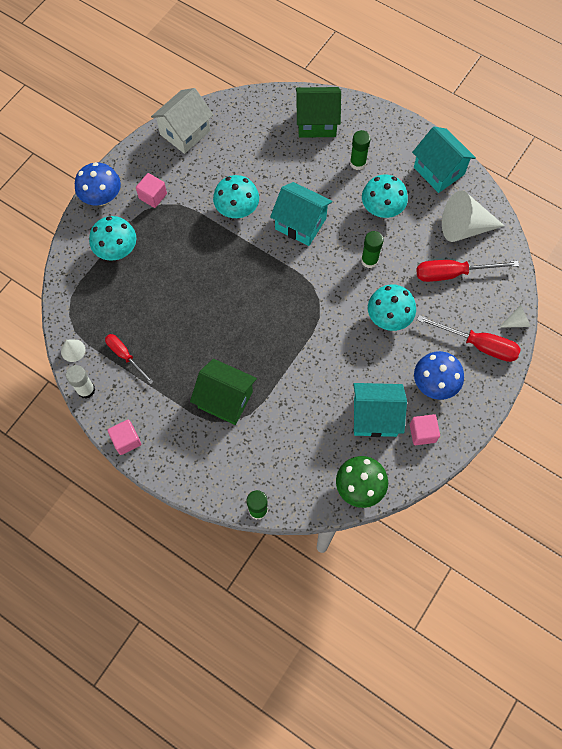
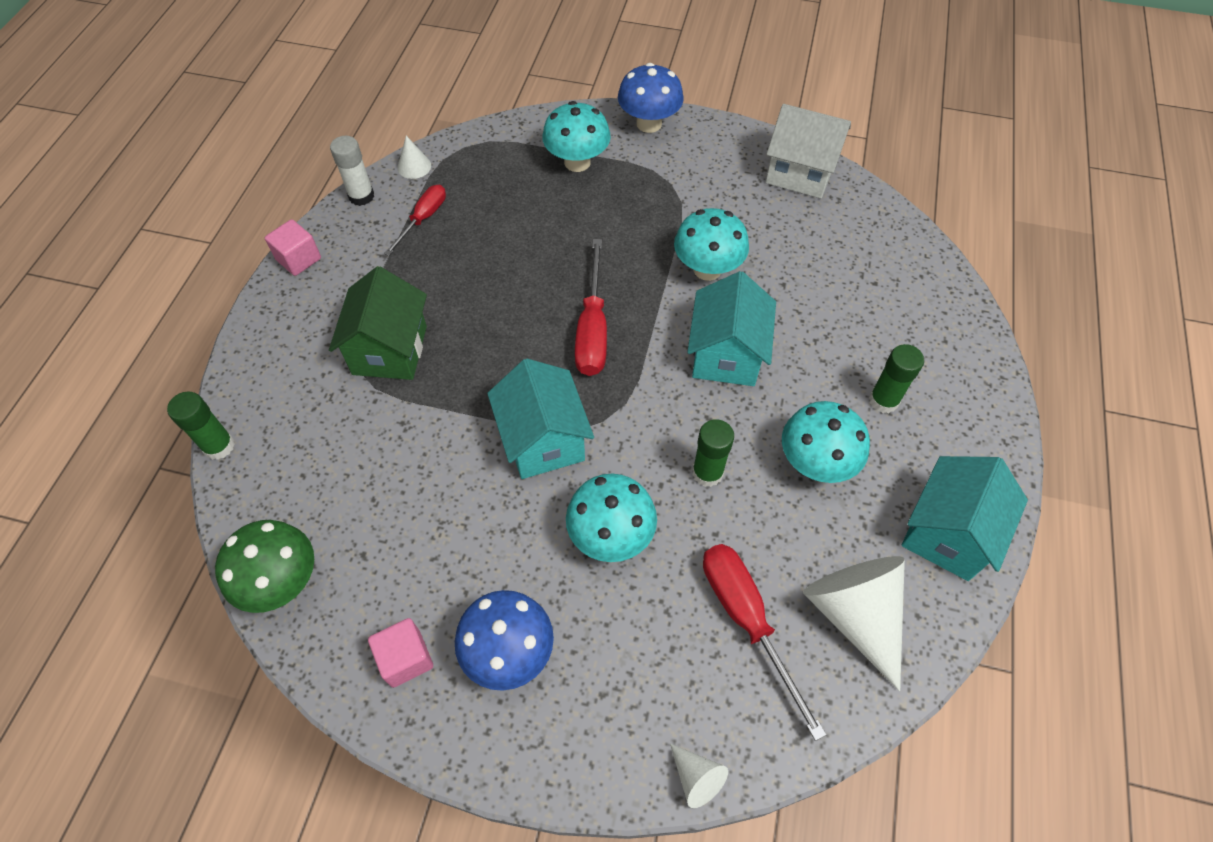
camera: 70 degrees right, 10 degrees down
pink cube [136,173,167,208] -> none
green house [296,87,341,138] -> none
turquoise house [353,383,407,437] -> turquoise house moved to [487,358,594,479]
red screwdriver [417,315,521,362] -> red screwdriver moved to [575,239,607,376]

